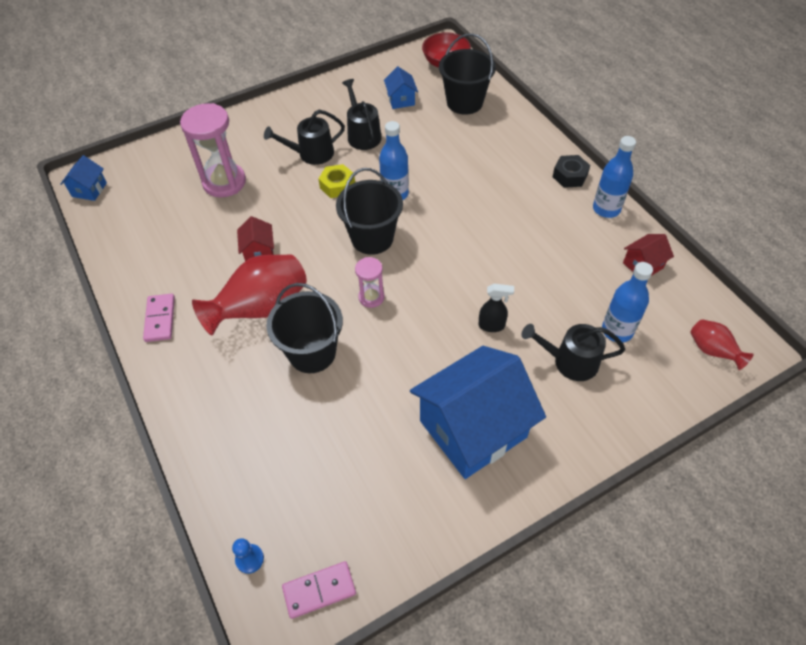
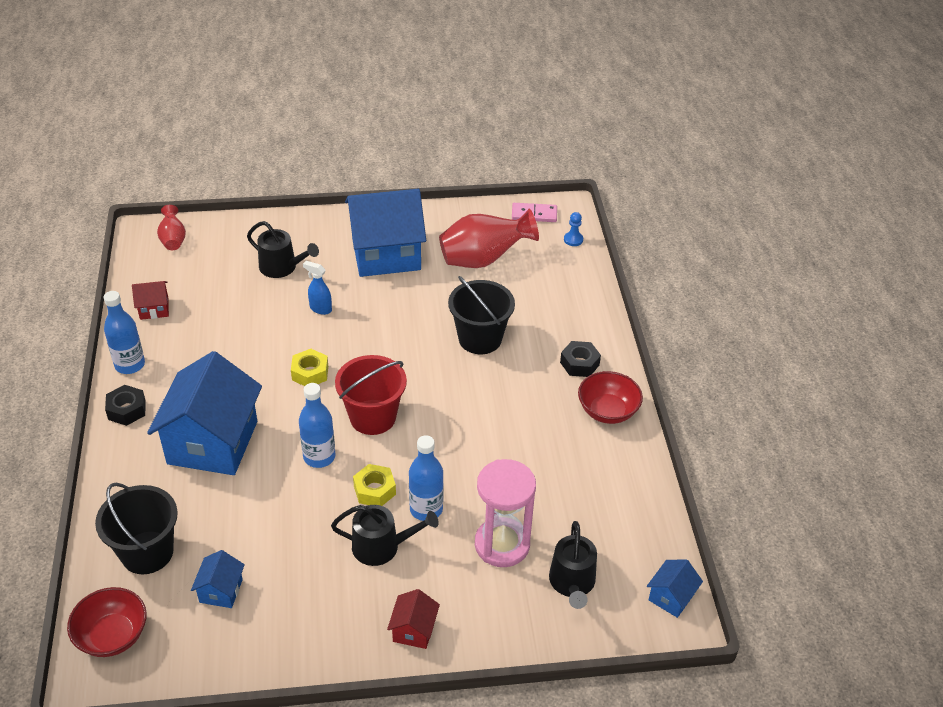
camera: 160 degrees left, 10 degrees down
pink domino [143,294,175,342] -> red bowl [578,371,643,424]
red vase [192,255,307,335] -> red vase moved to [439,209,539,268]
red house [237,216,274,261] -> red house moved to [387,589,440,649]
black bucket [336,168,403,255] -> red bucket [335,355,407,435]
black watering can [342,79,382,150] -> black watering can moved to [549,521,597,609]
pink hourglass [355,257,385,308] -> none
black spray bottle [478,284,514,332] -> blue spray bottle [303,261,332,315]
blue bottle [602,262,653,342] -> blue bottle moved to [409,435,444,521]
none -> blue house [147,351,262,475]
none -> yellow nut [291,349,328,386]
none -> black nut [560,341,601,377]

